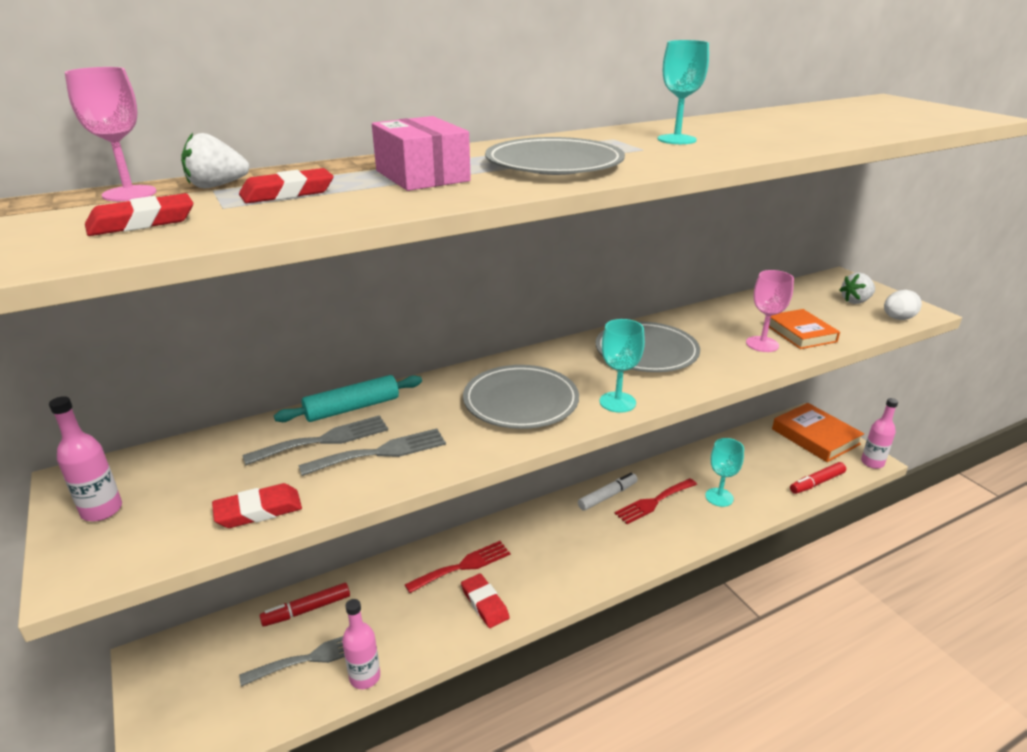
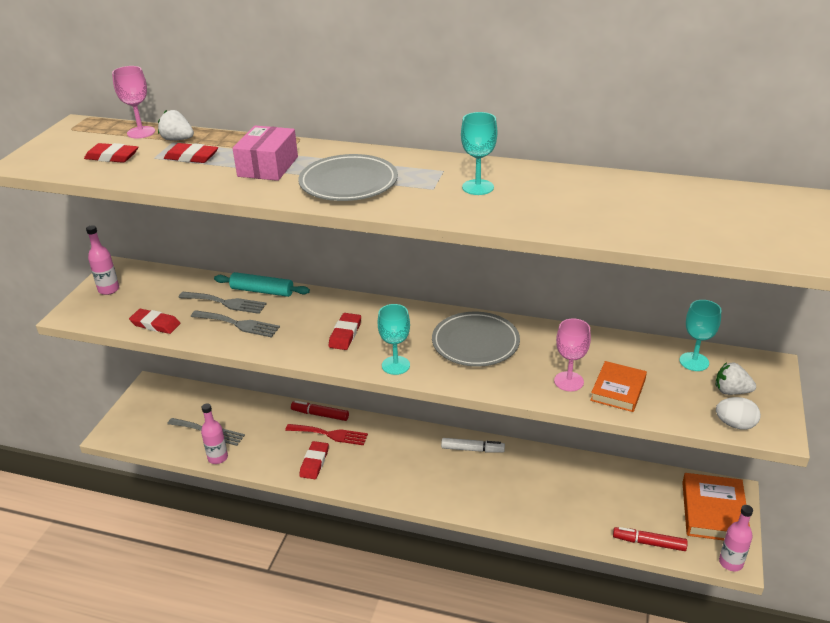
camera: 45 degrees right, 5 degrees up
red marker [260,583,350,627] -> red marker moved to [291,401,349,421]
grey plate [463,365,579,429] -> red eraser [328,313,361,350]
red fork [614,478,697,524] -> none
turquoise goblet [705,438,744,507] -> turquoise goblet moved to [679,300,721,371]

